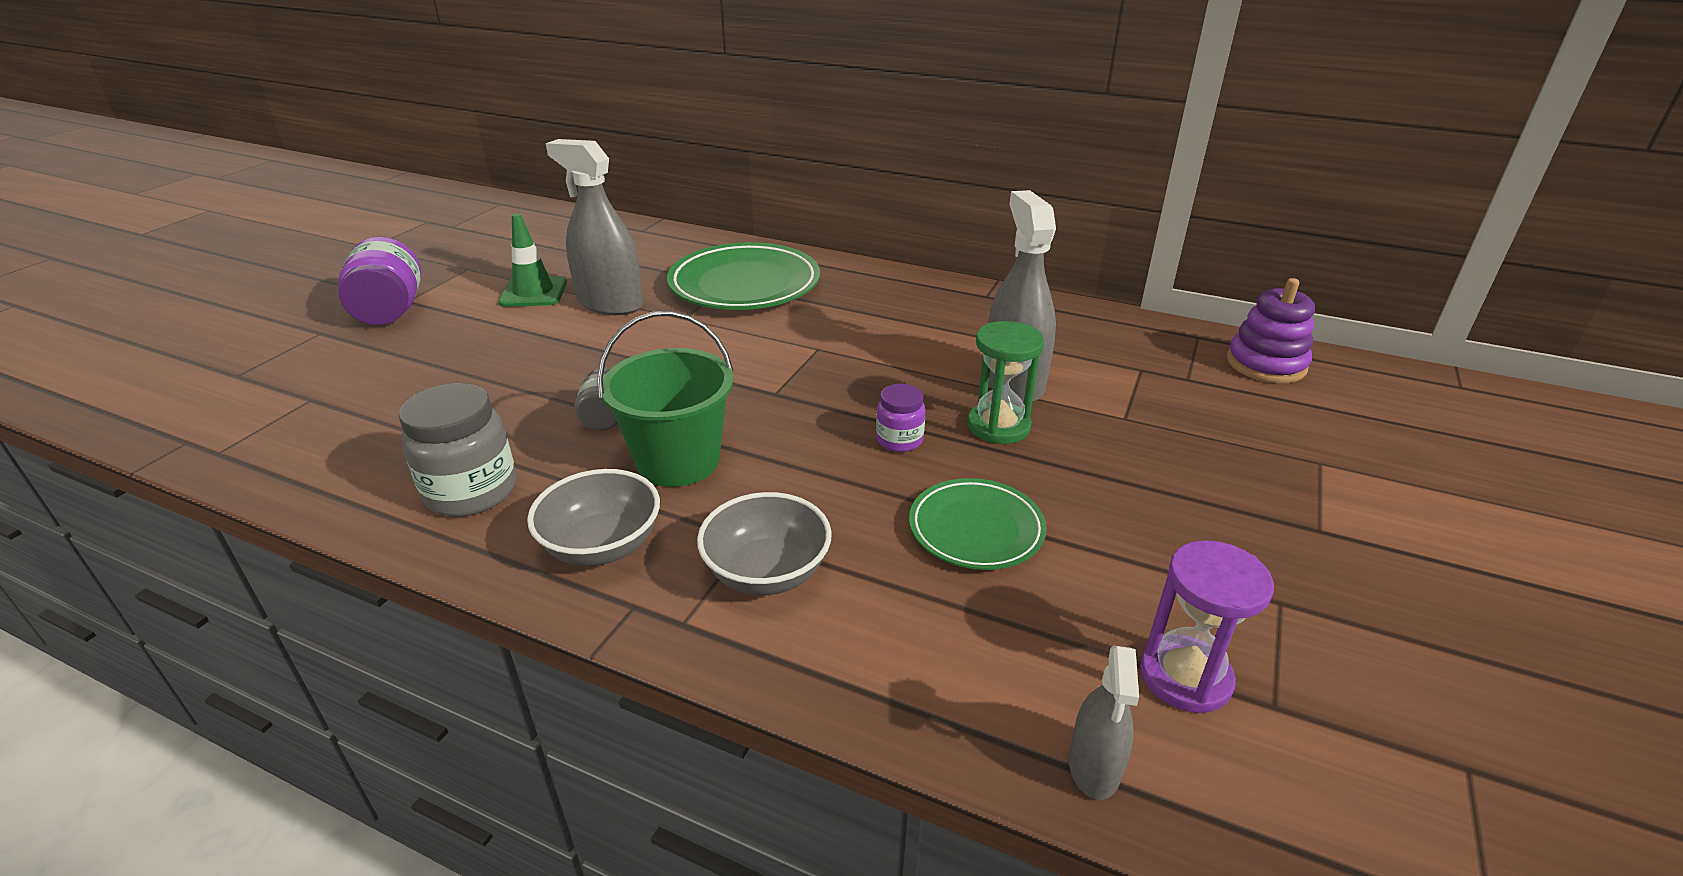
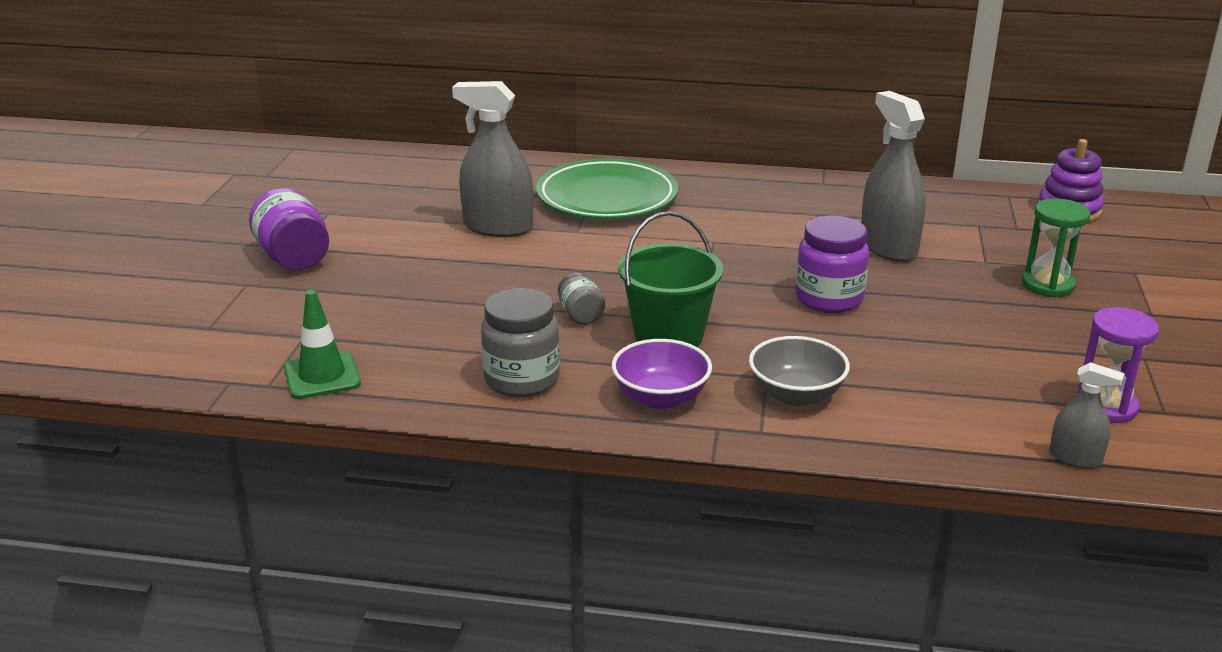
camera: 15 degrees left, 5 degrees down
green traffic cone [498,213,567,307] -> green traffic cone moved to [284,290,361,399]
grey bowl [527,469,660,566] -> purple bowl [612,339,712,409]
purple jar [876,384,925,452] -> purple jar [796,215,869,313], size x1.77
green plate [909,478,1047,570] -> none
green hourglass [968,321,1044,444] -> green hourglass moved to [1022,198,1090,297]
grey spray bottle [1069,645,1139,800] -> grey spray bottle turned 60 degrees counterclockwise [1049,362,1125,468]

